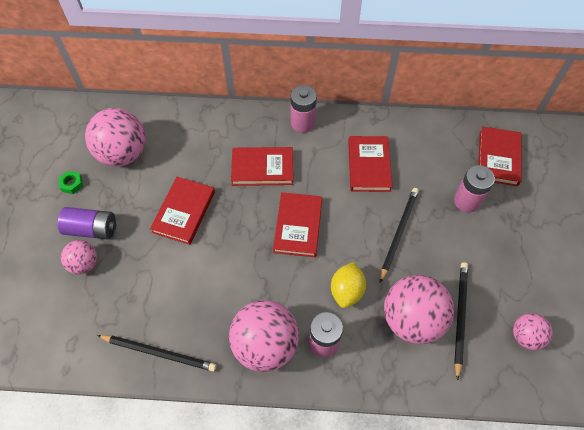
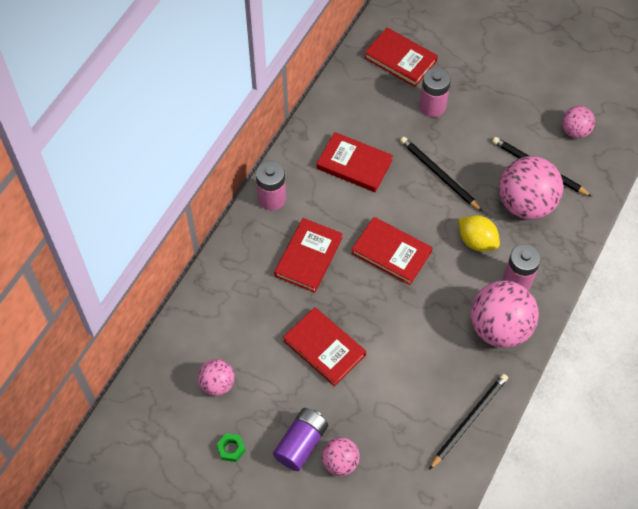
camera: 65 degrees left, 0 degrees up
pink ball [85,108,146,167] -> pink ball [198,359,235,396], size x0.54

